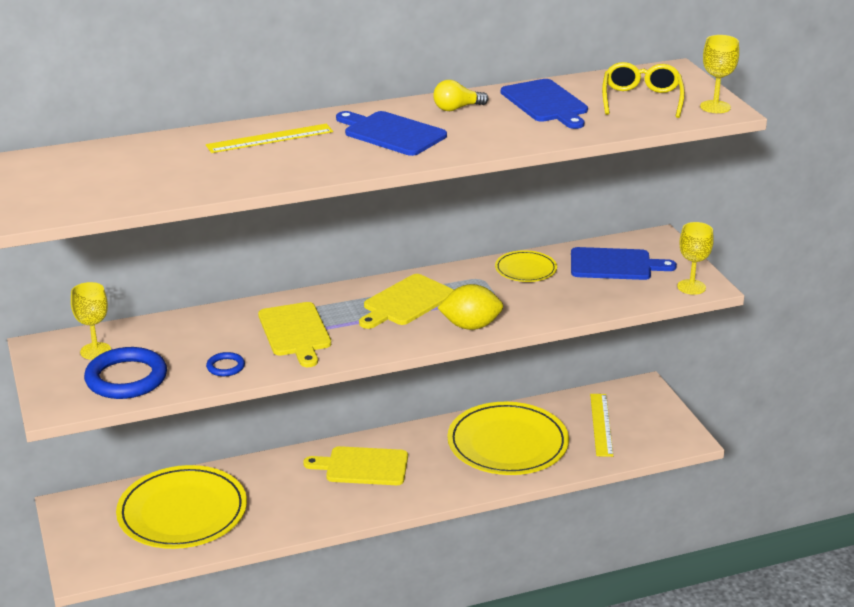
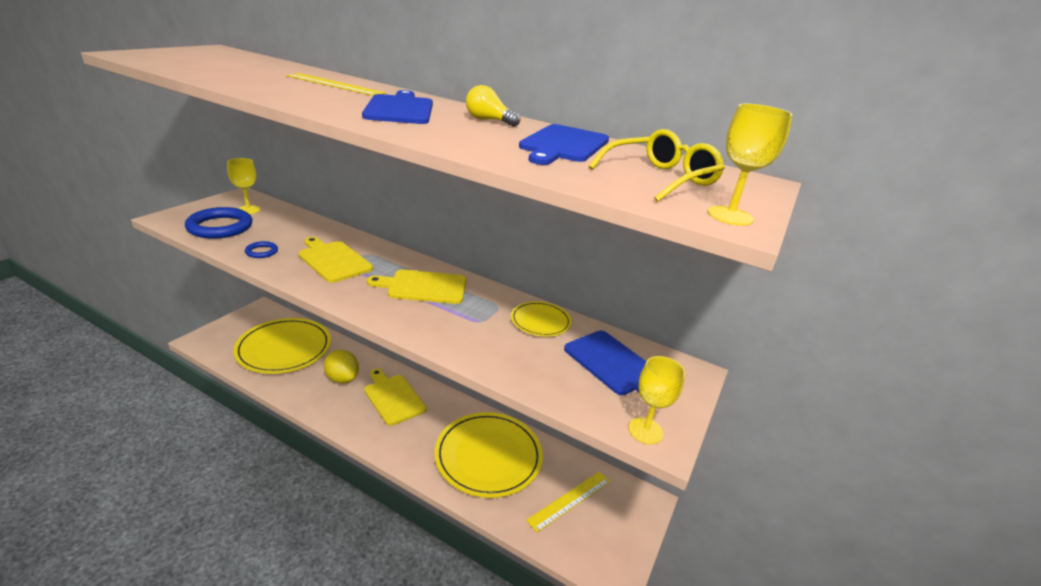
camera: 45 degrees right, 0 degrees up
yellow cutting board [258,302,331,367] -> yellow cutting board turned 105 degrees clockwise [298,237,373,283]
yellow lemon [438,284,503,330] -> yellow lemon moved to [324,350,359,384]

